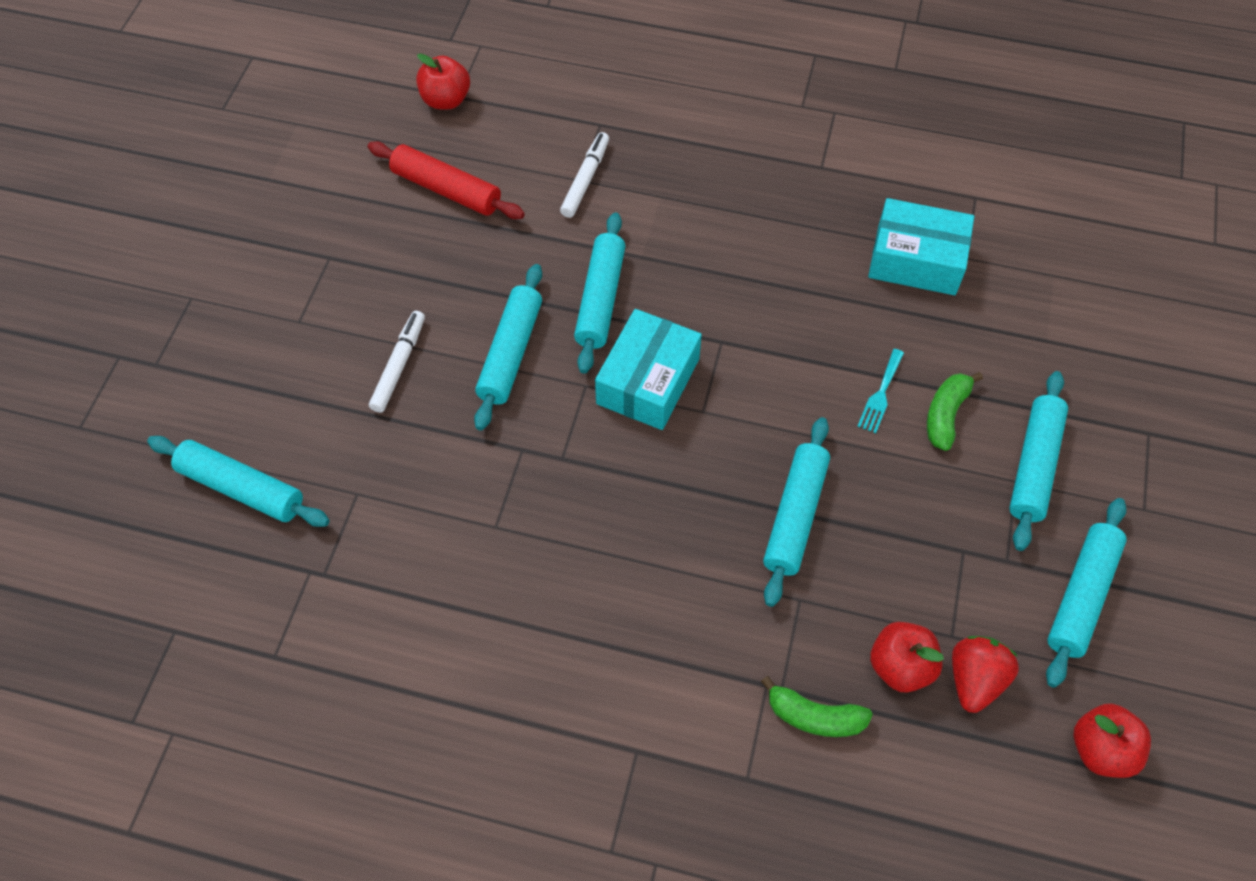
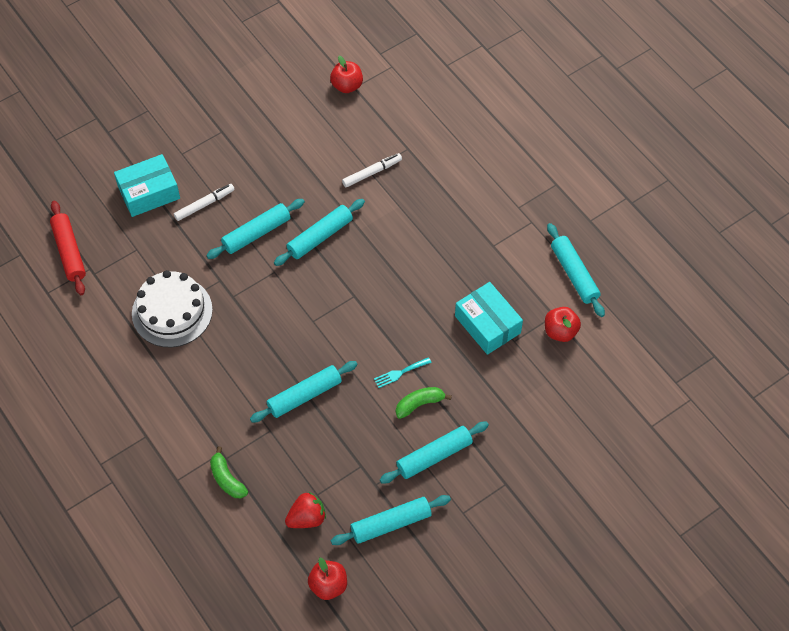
camera: 40 degrees right, 0 degrees up
turquoise rolling pin [147,436,330,527] -> turquoise rolling pin moved to [547,223,605,317]
red rolling pin [368,141,525,219] -> red rolling pin moved to [50,201,86,295]
turquoise box [595,309,702,430] -> turquoise box moved to [114,154,180,217]
red apple [870,622,944,693] -> red apple moved to [545,307,581,342]
none -> white cake [132,270,213,347]

